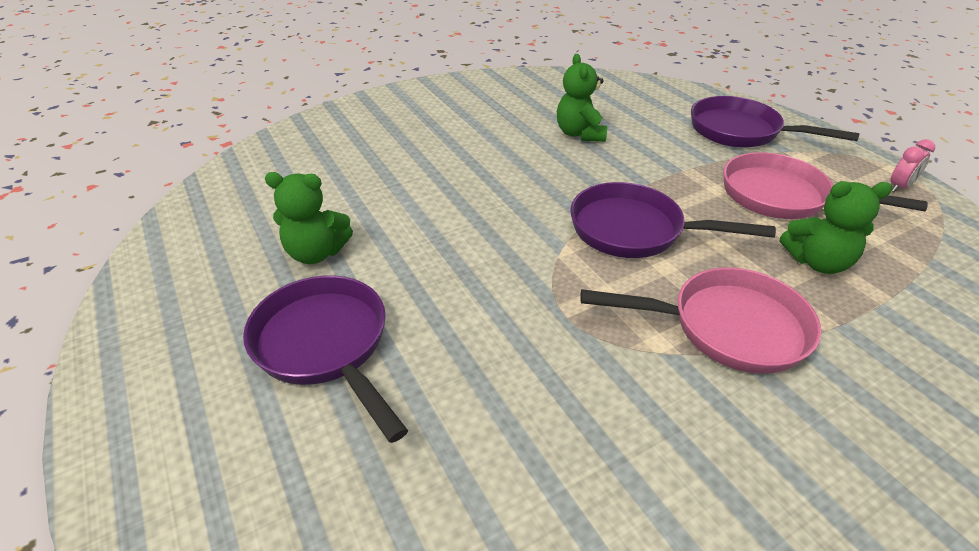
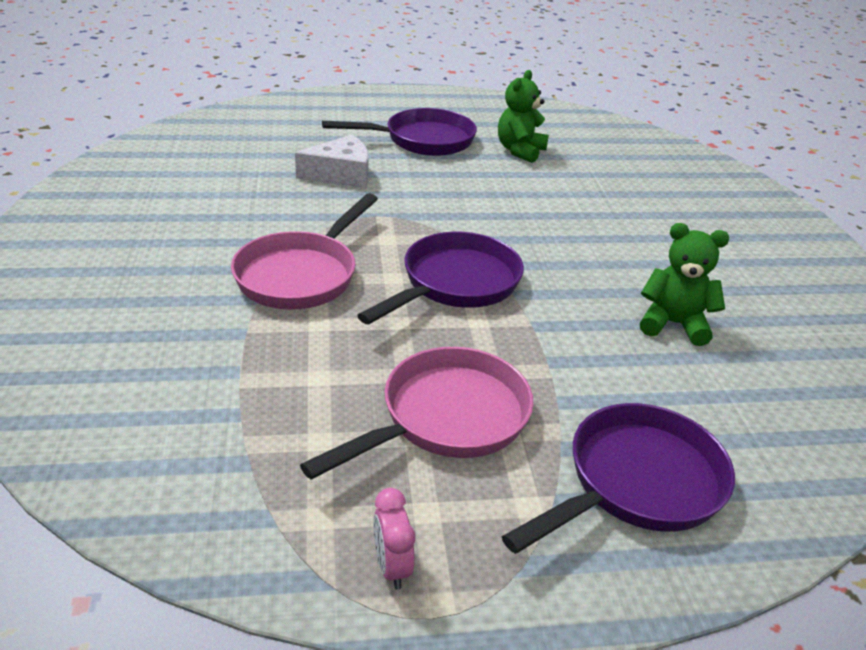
camera: 110 degrees right, 5 degrees down
green teddy bear [780,181,892,274] -> none
none -> white cheese [295,134,369,188]

